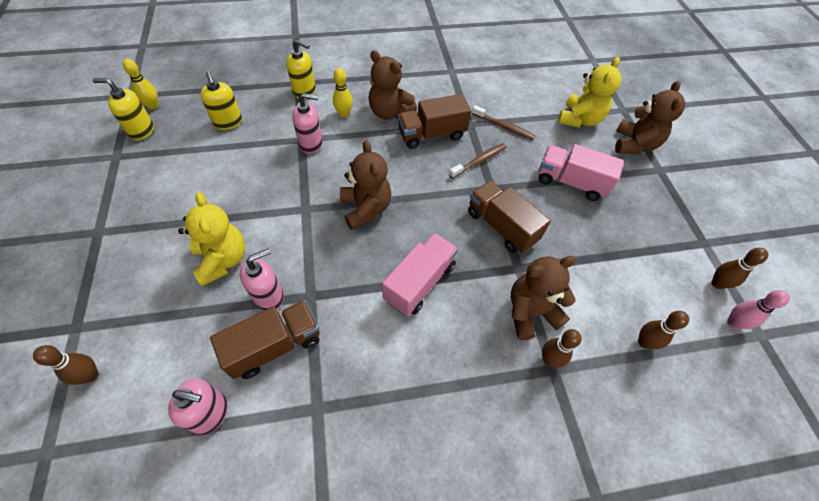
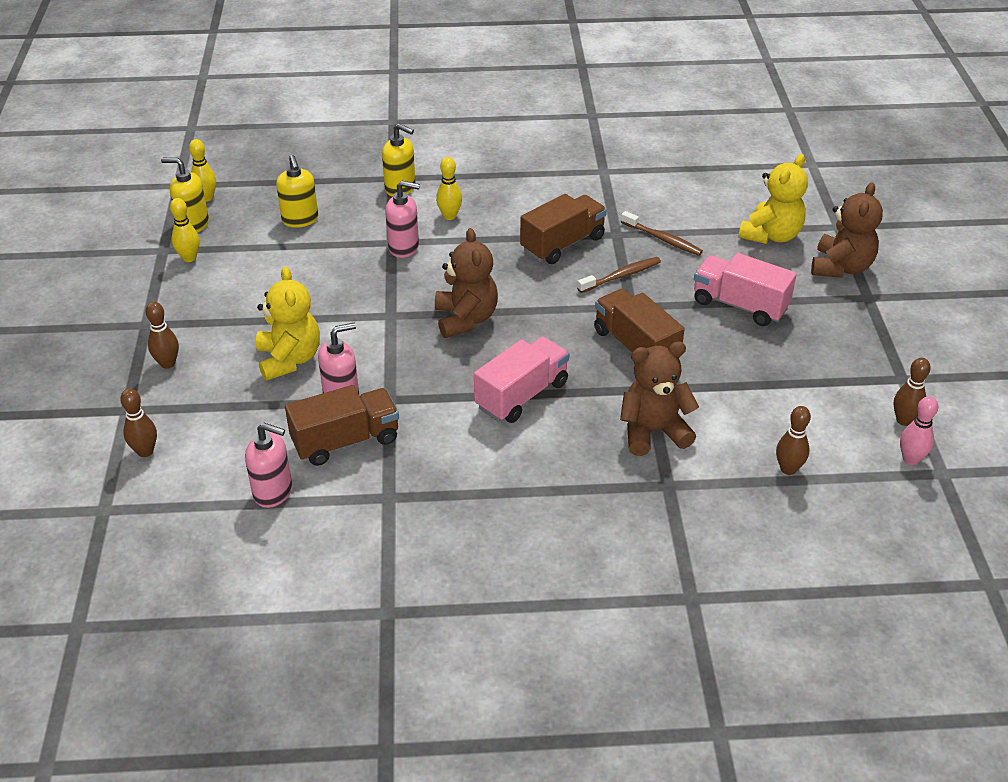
camera: 10 degrees right, 15 degrees down
brown teddy bear [369,50,417,120] -> none
brown truck [398,94,471,149] -> brown truck turned 150 degrees clockwise [520,194,607,264]
brown bowling pin [542,329,582,368] -> brown bowling pin moved to [146,302,179,369]
none -> yellow bowling pin [170,198,199,262]

